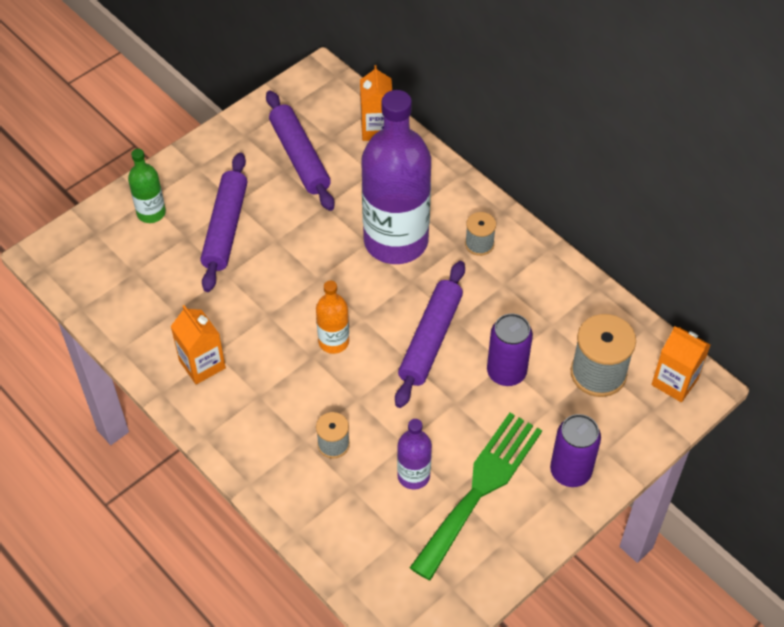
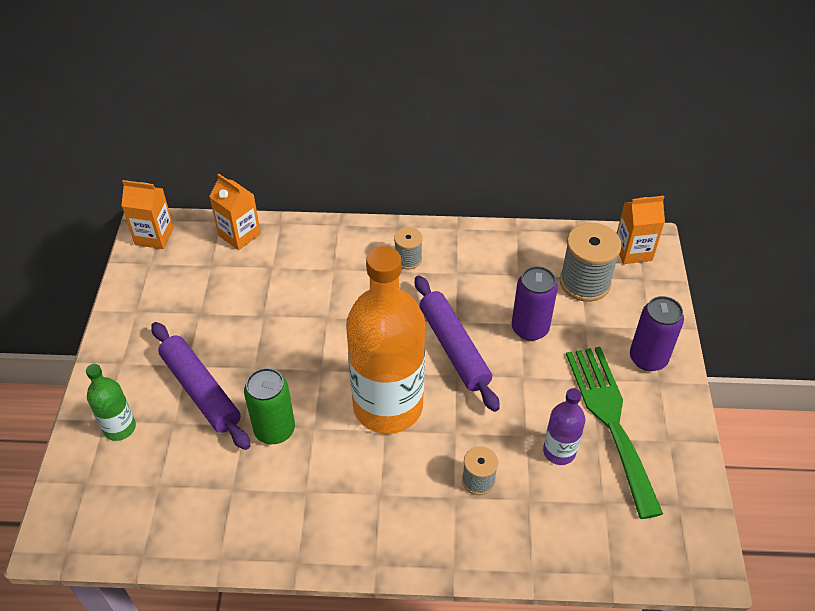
camera: 45 degrees left, 5 degrees down
orange carton [171,305,226,384] -> orange carton moved to [121,180,174,249]
purple rolling pin [266,91,335,211] -> none
orange bottle [316,280,349,354] -> orange bottle [346,246,425,434], size x2.21
purple bottle [361,90,431,264] -> none
none -> green can [244,368,295,444]

